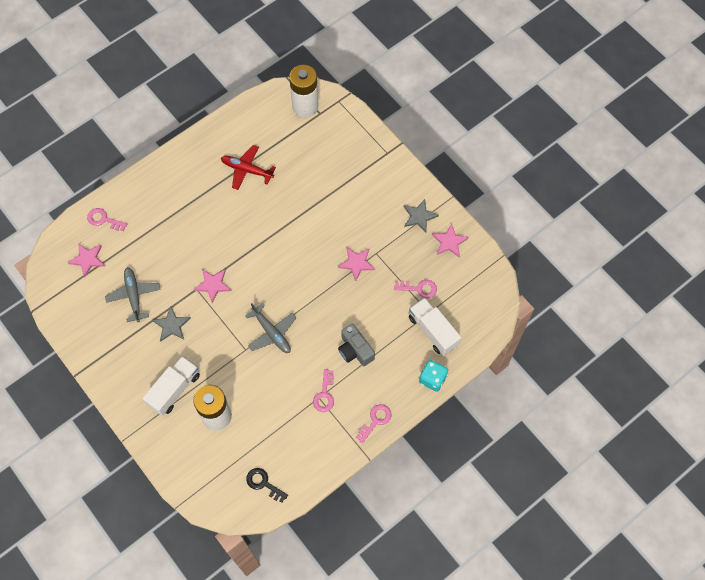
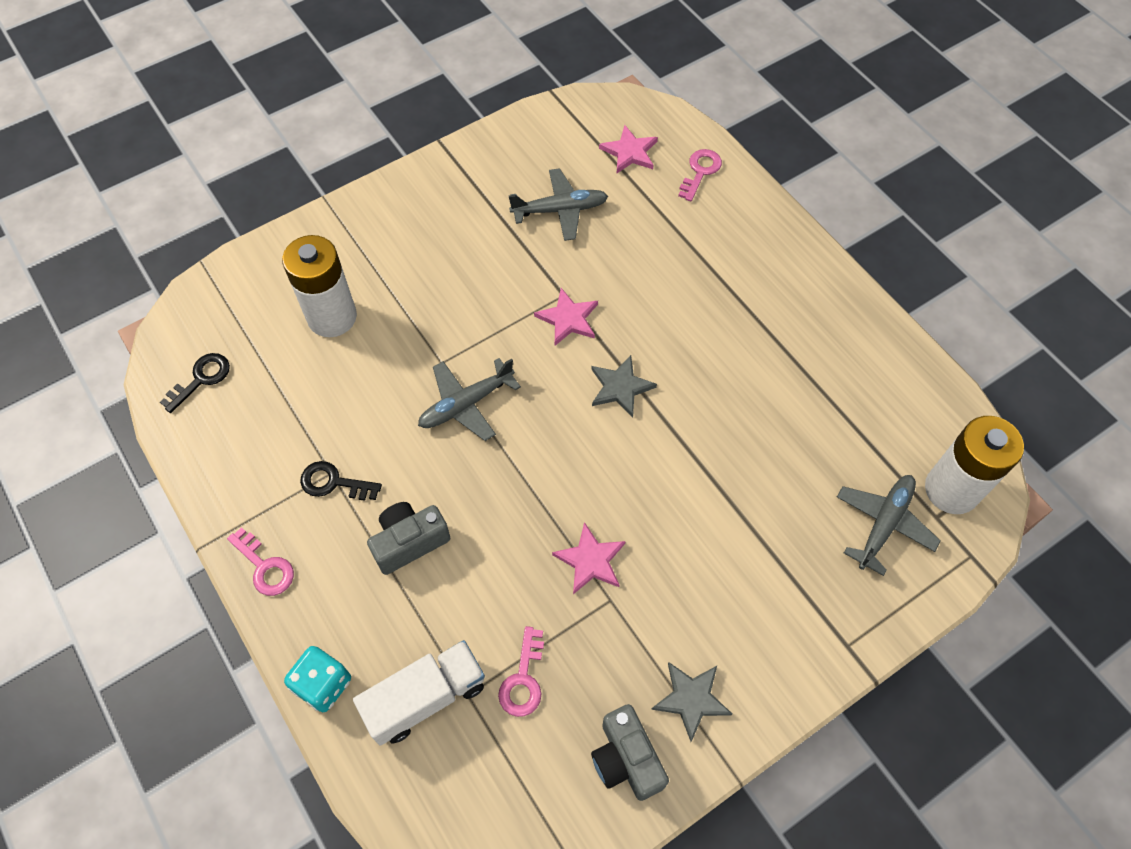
camera: 95 degrees right, 5 degrees down
white truck [142,356,200,416] -> none
grey star [152,307,191,342] -> grey star moved to [591,355,657,417]
red plane [221,145,276,190] -> none
pink key [313,369,334,412] -> black key [300,461,382,501]
pink star [432,223,469,258] -> grey camera [591,704,669,801]
none -> grey plane [837,475,941,576]

